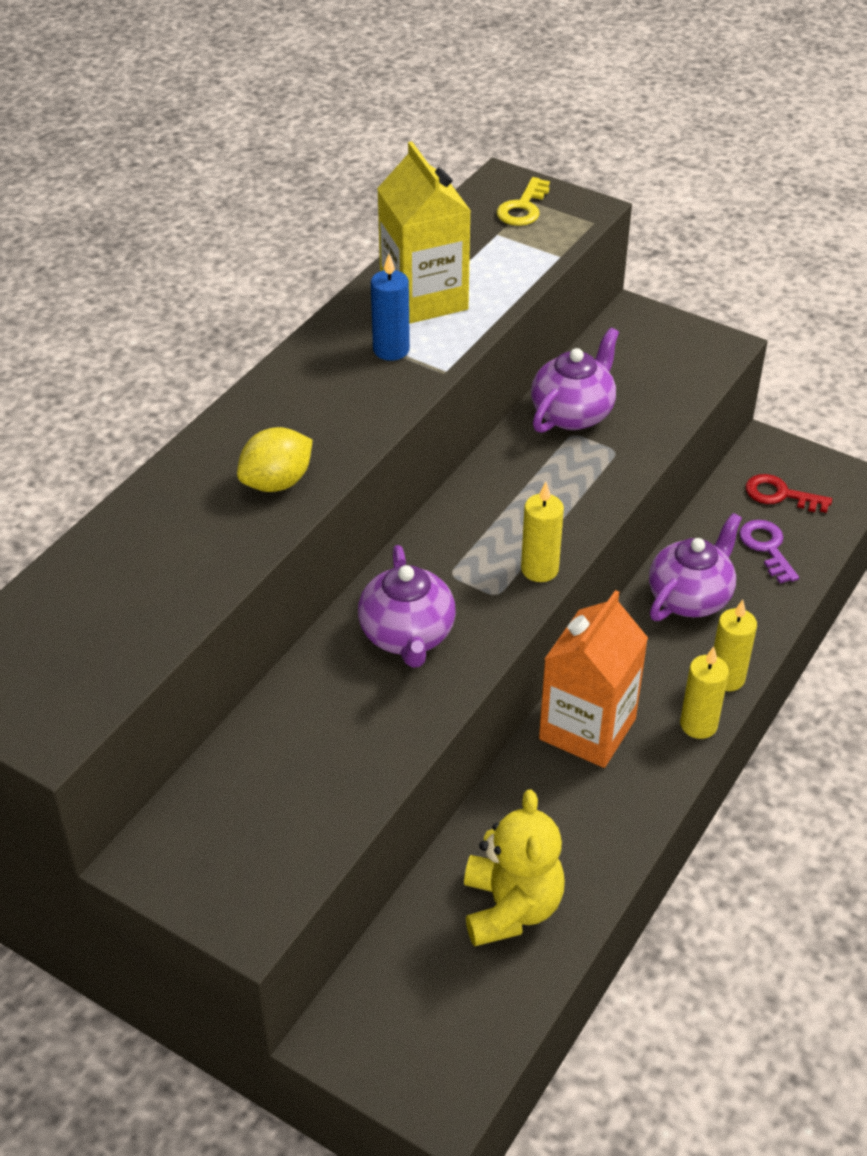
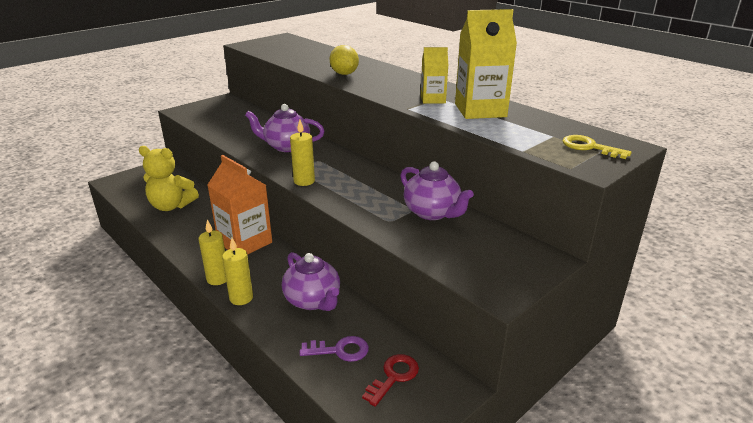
camera: 105 degrees right, 15 degrees down
blue candle [371,254,410,361] -> yellow carton [421,47,448,104]

